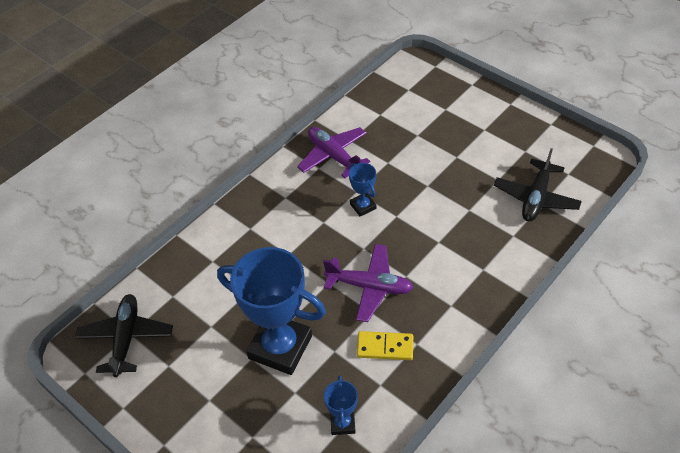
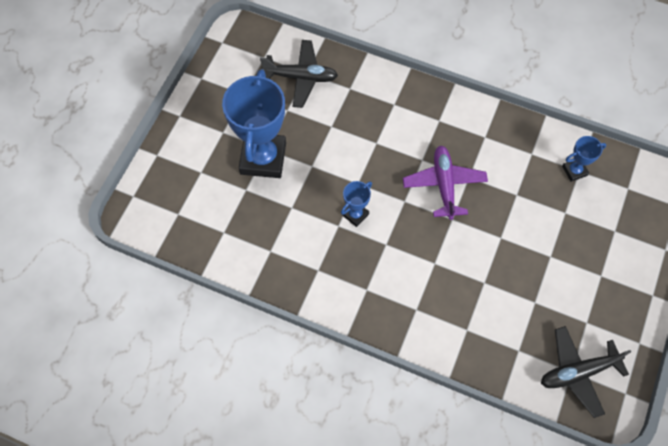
camera: 110 degrees left, 15 degrees up
blue trophy [217,247,326,375] -> blue trophy moved to [222,69,286,178]
purple plane [297,127,370,178] -> none
yellow domino [357,331,413,360] -> none

